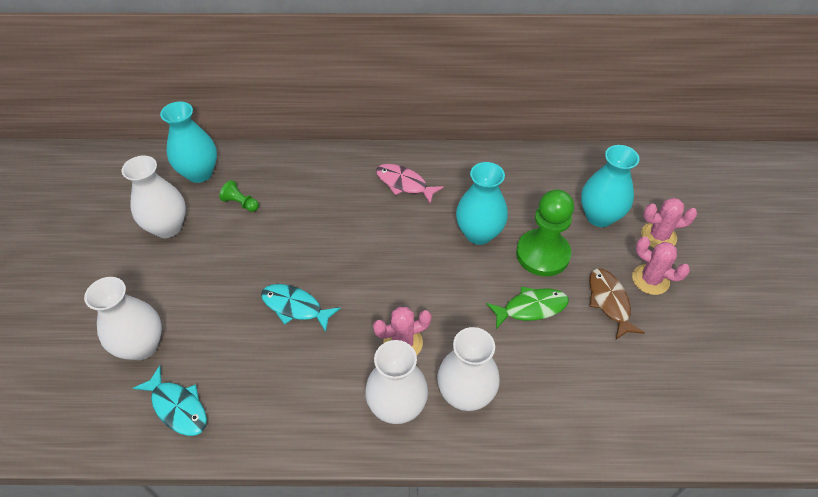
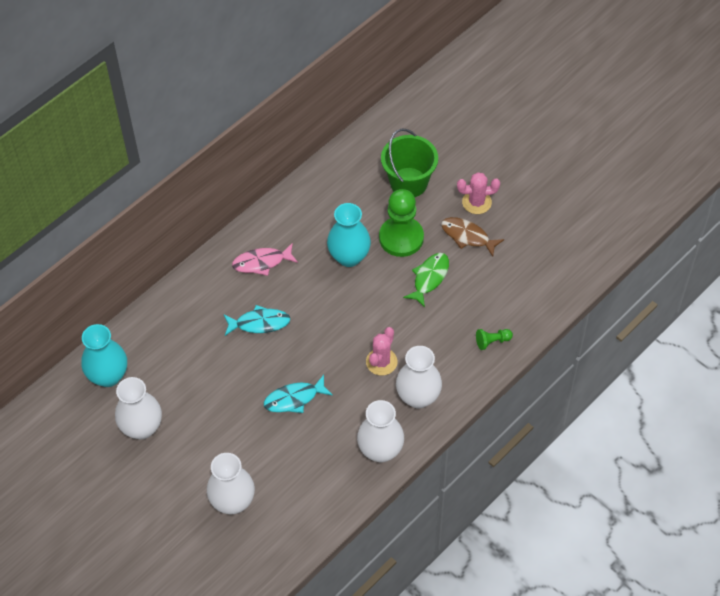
camera: 45 degrees left, 5 degrees up
turquoise fish [133,366,207,436] -> turquoise fish moved to [223,305,291,336]
green pawn [219,180,259,212] -> green pawn moved to [476,329,513,350]
white vase [437,327,500,411] -> white vase moved to [357,400,404,462]
turquoise vase [581,145,640,227] -> green bucket [381,129,438,197]
pink cactus [641,198,697,248] -> none

